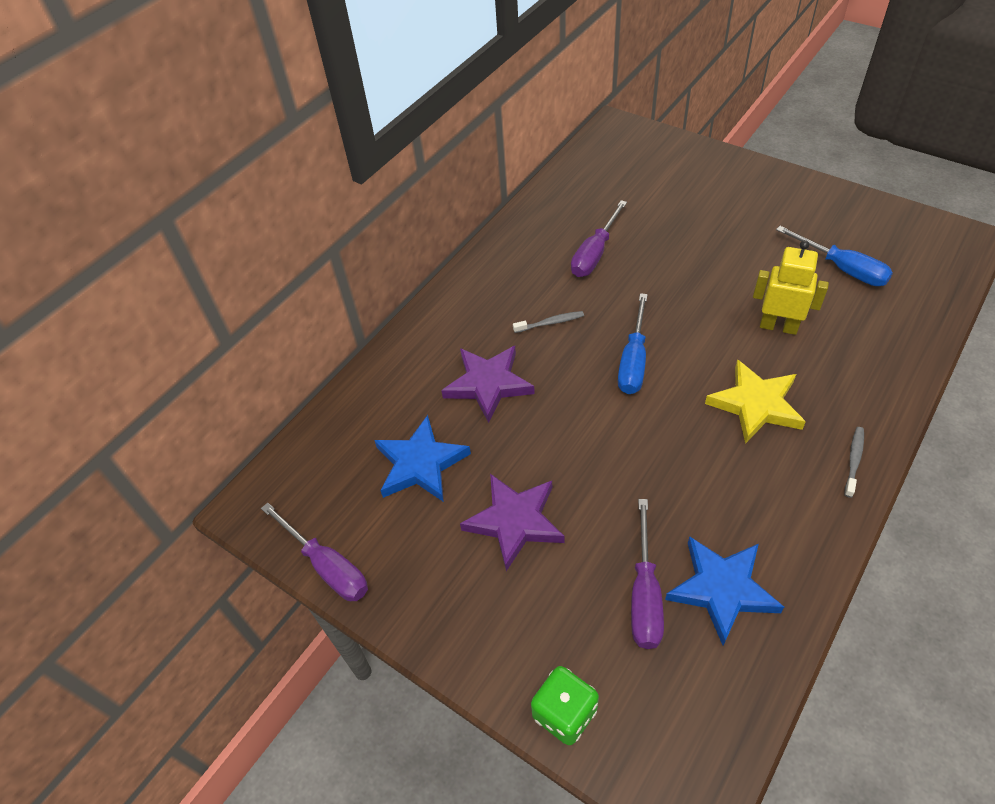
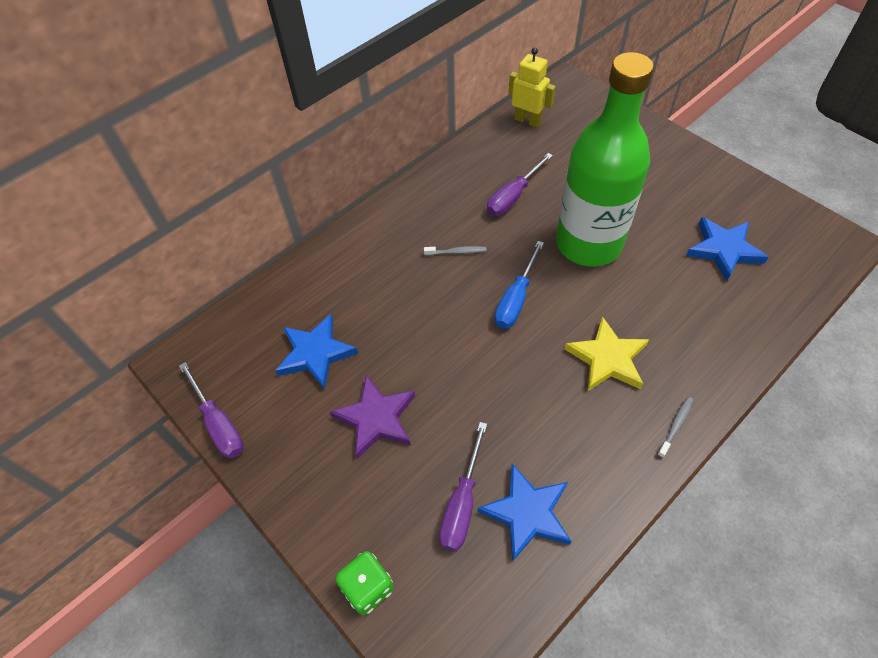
camera: 10 degrees right, 5 degrees up
purple star [441,346,535,423] -> none
yellow robot [753,240,829,335] -> yellow robot moved to [509,48,556,127]
blue screwdriver [776,226,893,286] -> blue star [686,217,768,281]
none -> green bottle [556,52,654,267]

